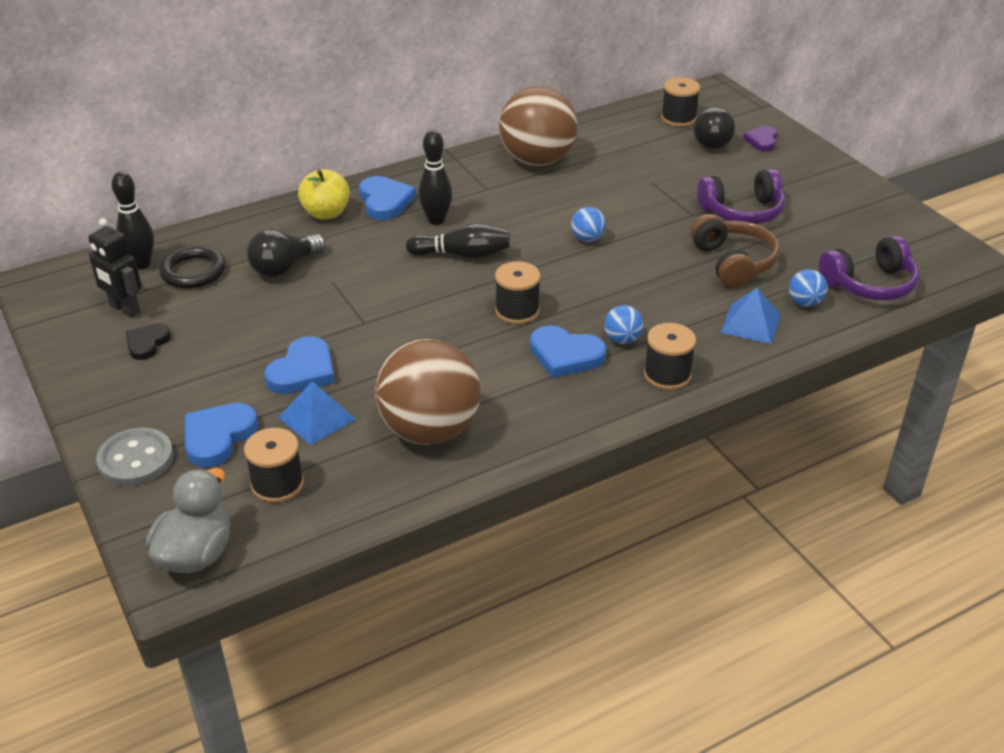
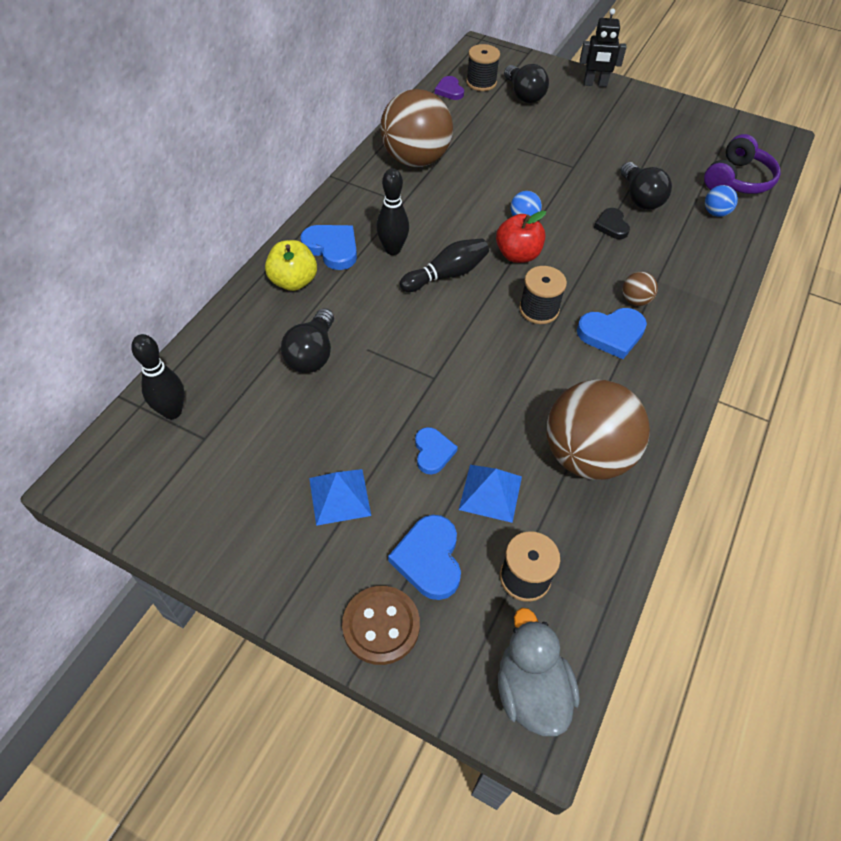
camera: 35 degrees left, 15 degrees up
black robot [88,218,142,318] -> black robot moved to [580,8,627,87]
grey button [96,428,174,486] -> brown button [342,586,420,665]
black heart [126,323,171,360] -> black heart moved to [594,208,630,239]
black ring [159,246,226,289] -> none
blue heart [265,336,335,394] -> blue heart [415,427,458,474], size x0.65
blue ball [604,305,643,344] -> brown ball [623,272,658,306]
black spool [644,323,696,390] -> none
brown headphones [690,214,780,288] -> black light bulb [621,162,672,210]
purple headphones [697,169,785,224] -> none
blue pyramid [720,288,781,344] -> blue pyramid moved to [309,469,371,526]
purple heart [743,126,777,151] -> purple heart moved to [435,76,464,100]
none -> red apple [496,211,546,263]

